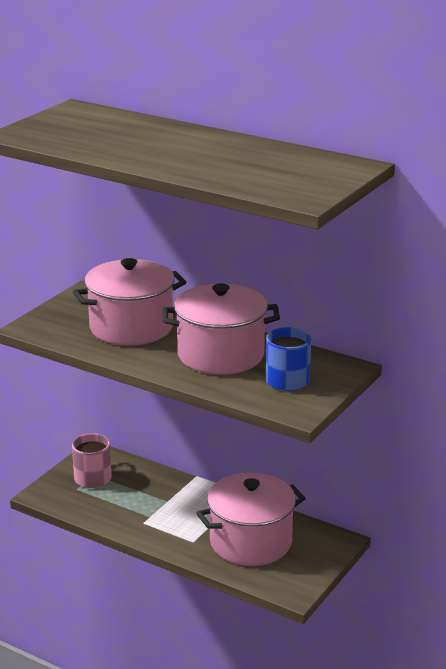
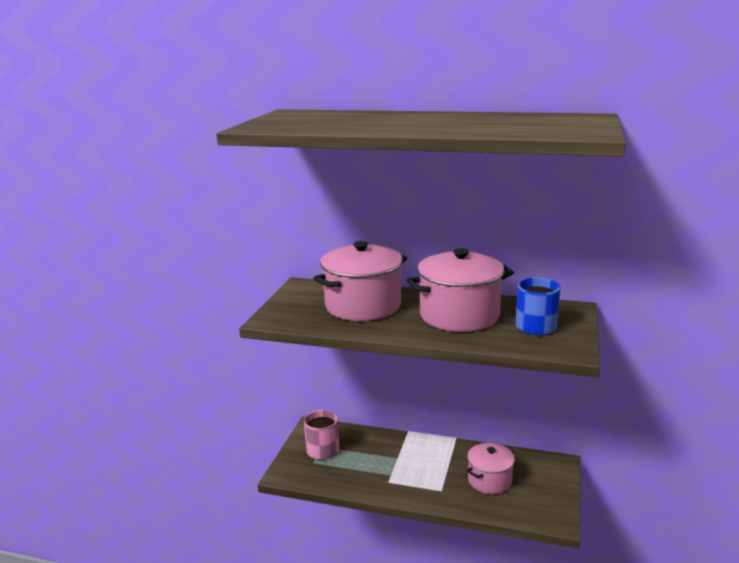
camera: 15 degrees left, 5 degrees down
pink pot [196,473,306,566] -> pink pot [466,443,515,494], size x0.60

